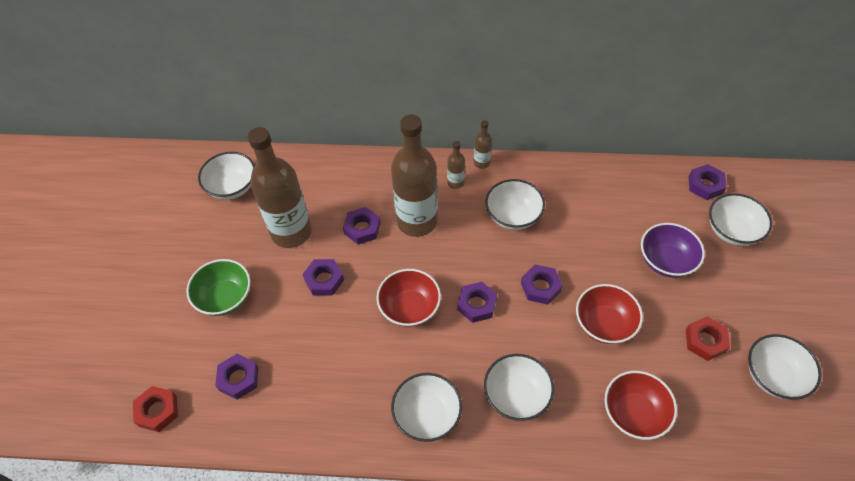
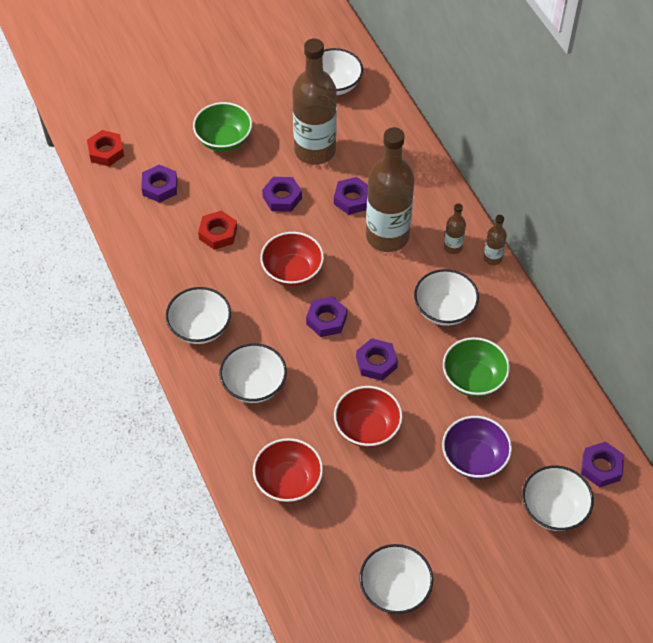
camera: 60 degrees right, 0 degrees up
red nut [686,316,730,361] -> red nut moved to [198,211,237,250]
none -> green bowl [443,337,510,397]

